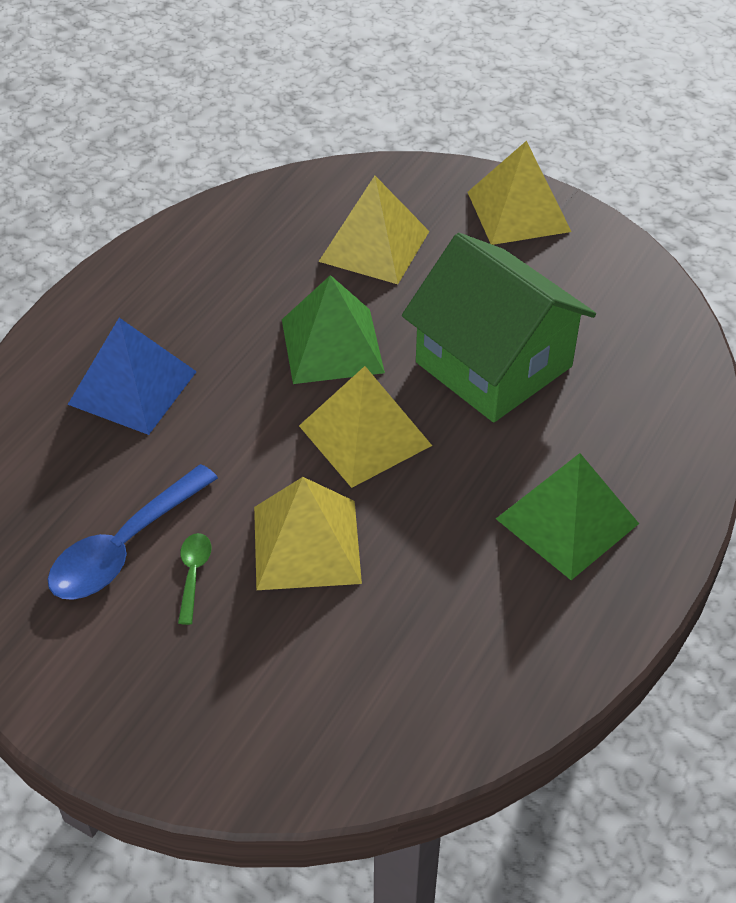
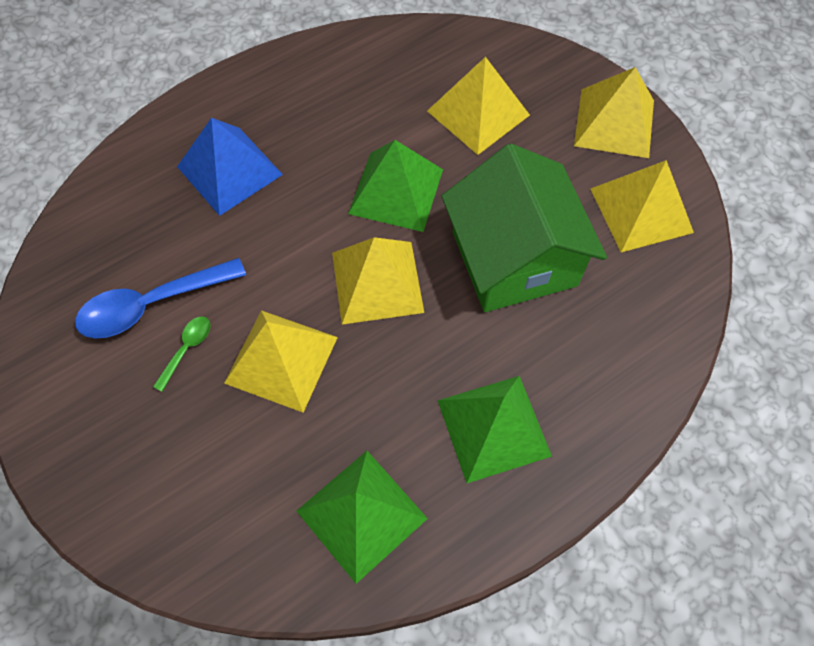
camera: 25 degrees right, 15 degrees up
none -> green pyramid [296,451,428,584]
none -> yellow pyramid [591,160,694,252]

